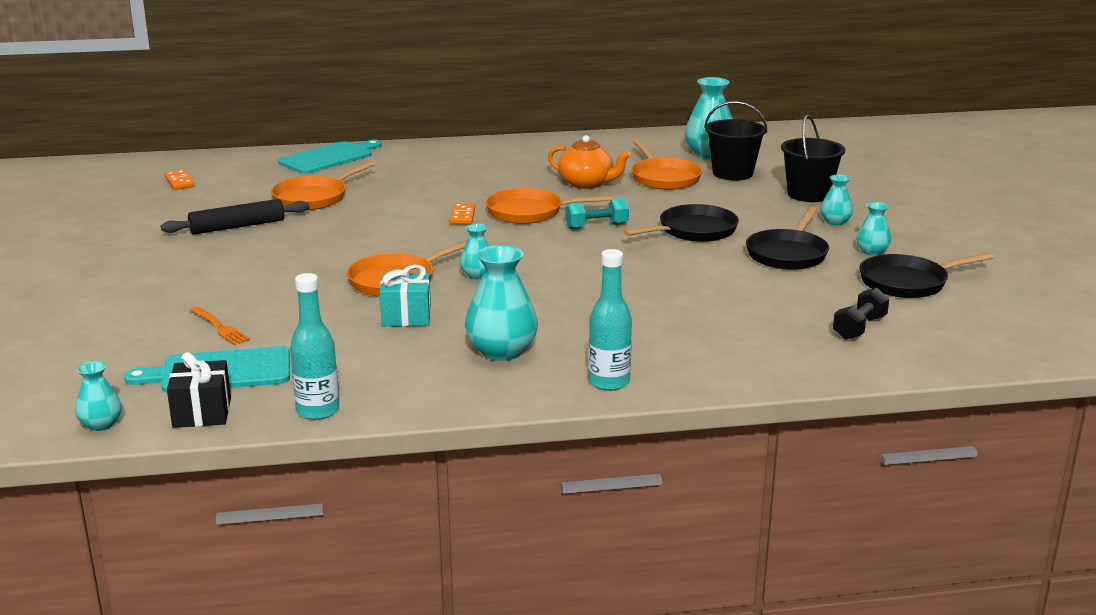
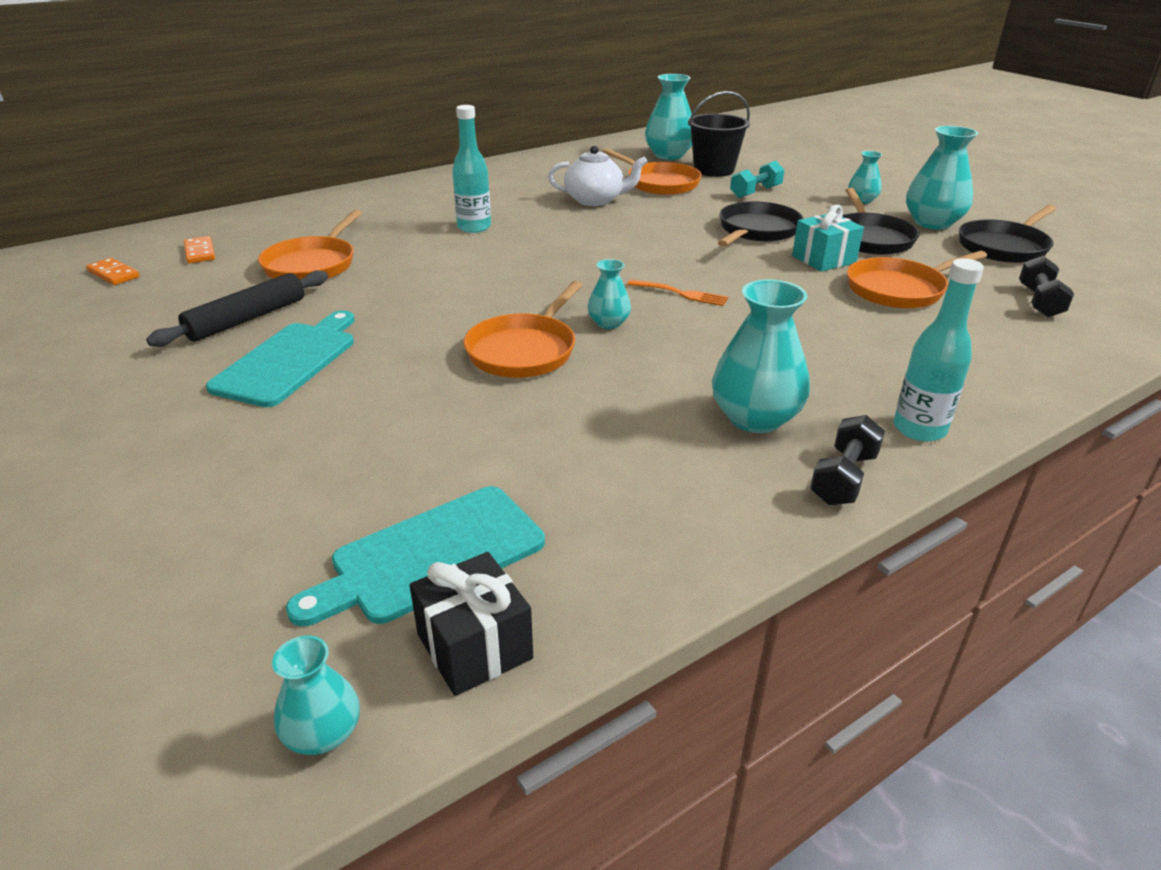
camera: 25 degrees left, 10 degrees up
orange fork [190,307,250,345] -> orange fork moved to [627,280,728,306]
turquoise cutting board [279,139,382,174] -> turquoise cutting board moved to [206,310,355,407]
turquoise bottle [290,273,339,420] -> turquoise bottle moved to [452,105,491,233]
turquoise gift [379,264,431,327] -> turquoise gift moved to [792,205,864,272]
orange domino [450,203,475,224] -> orange domino moved to [184,236,215,264]
orange pan [486,188,612,224] -> orange pan moved to [847,251,987,309]
orange teapot [548,135,631,189] -> white teapot [548,146,648,206]
turquoise dumbbell [565,198,629,229] -> turquoise dumbbell moved to [730,161,784,198]
black bucket [781,115,846,202] -> none
turquoise vase [856,202,891,256] -> turquoise vase [906,126,978,230], size x1.82
none -> black dumbbell [810,415,885,505]

